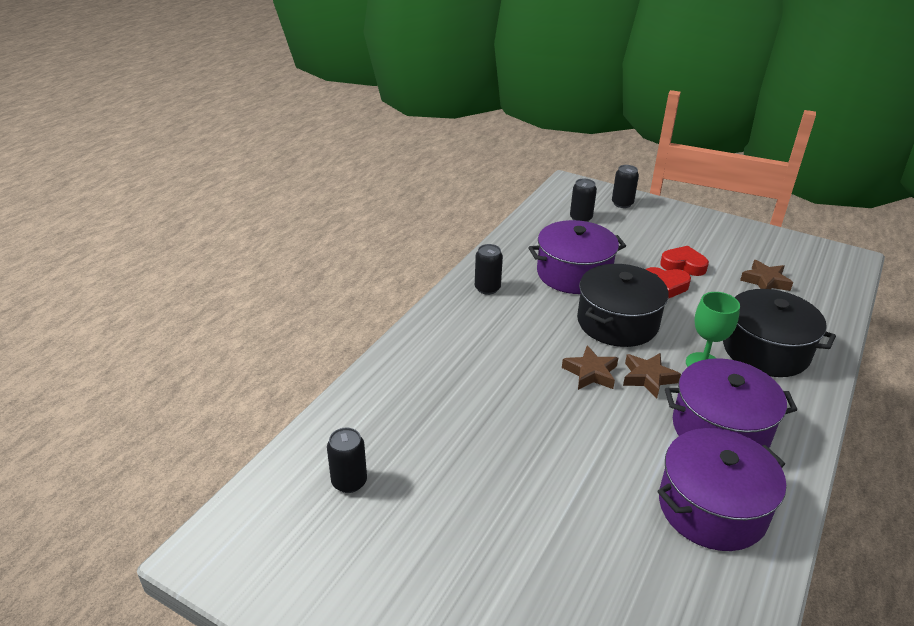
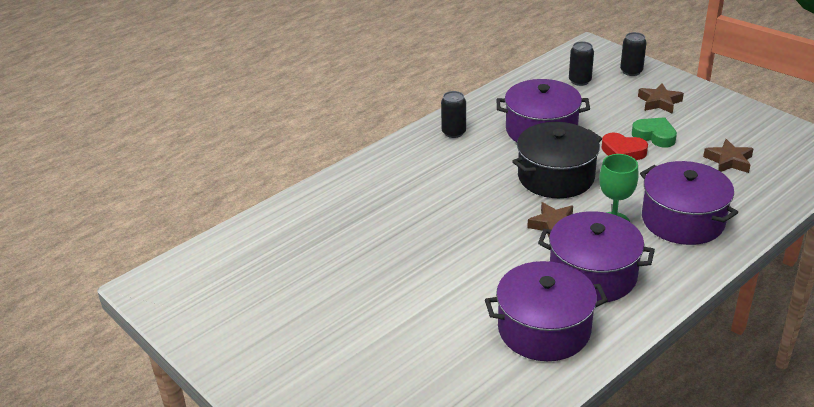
camera: 20 degrees right, 0 degrees up
black can [327,428,367,493] -> none
brown star [562,345,618,390] -> brown star moved to [638,83,684,114]
red heart [660,246,709,276] -> green heart [632,117,677,147]
black pot [723,289,836,377] -> purple pot [640,161,738,245]

